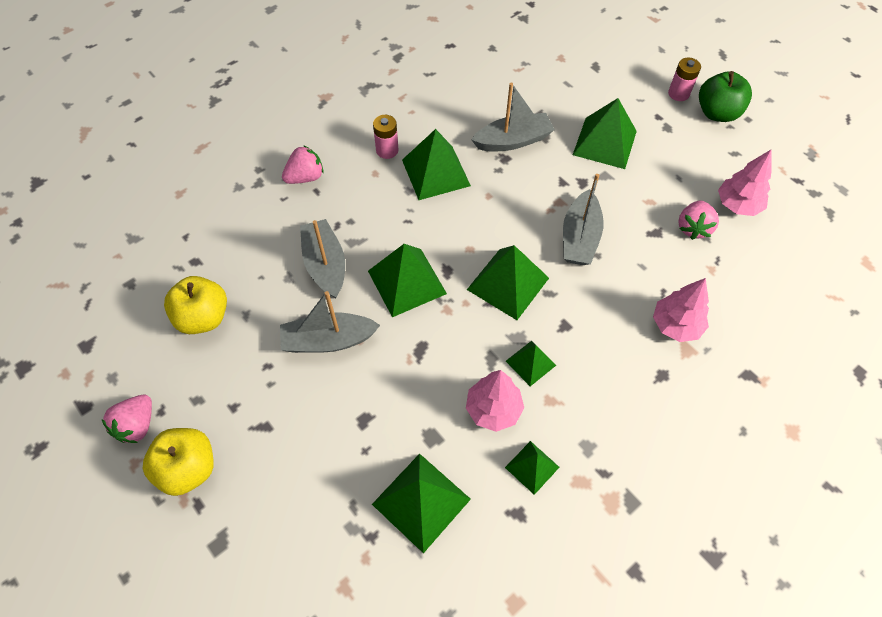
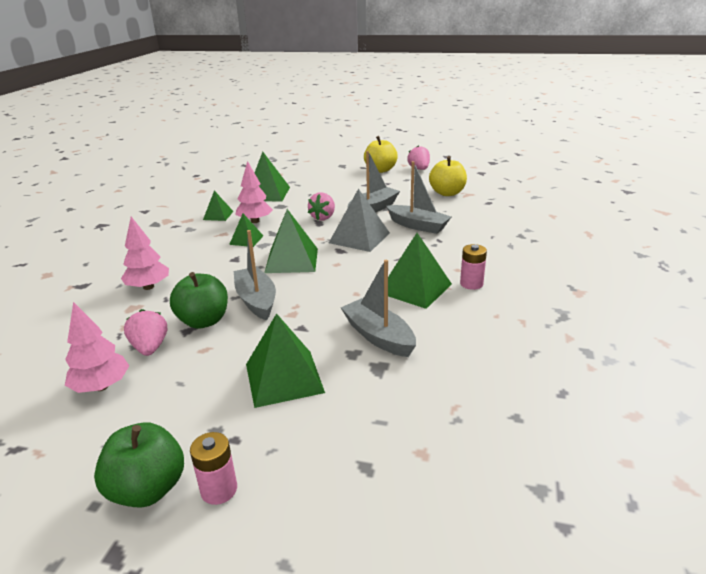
camera: 145 degrees right, 30 degrees down
pink strawberry [282,145,324,184] -> pink strawberry moved to [308,192,335,221]
green pyramid [368,244,447,317] -> grey pyramid [329,188,390,252]
grey boat [471,82,555,151] -> grey boat turned 105 degrees clockwise [341,260,416,357]
none -> green apple [170,272,228,329]

